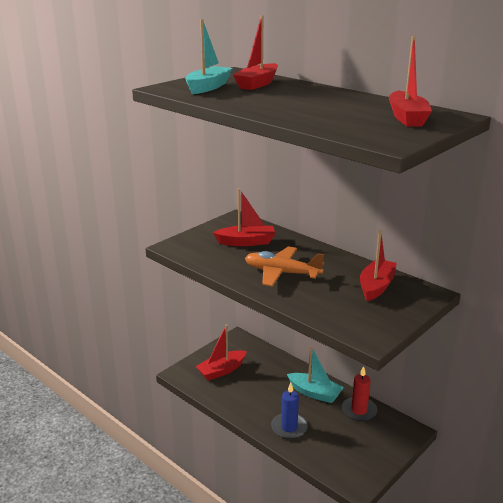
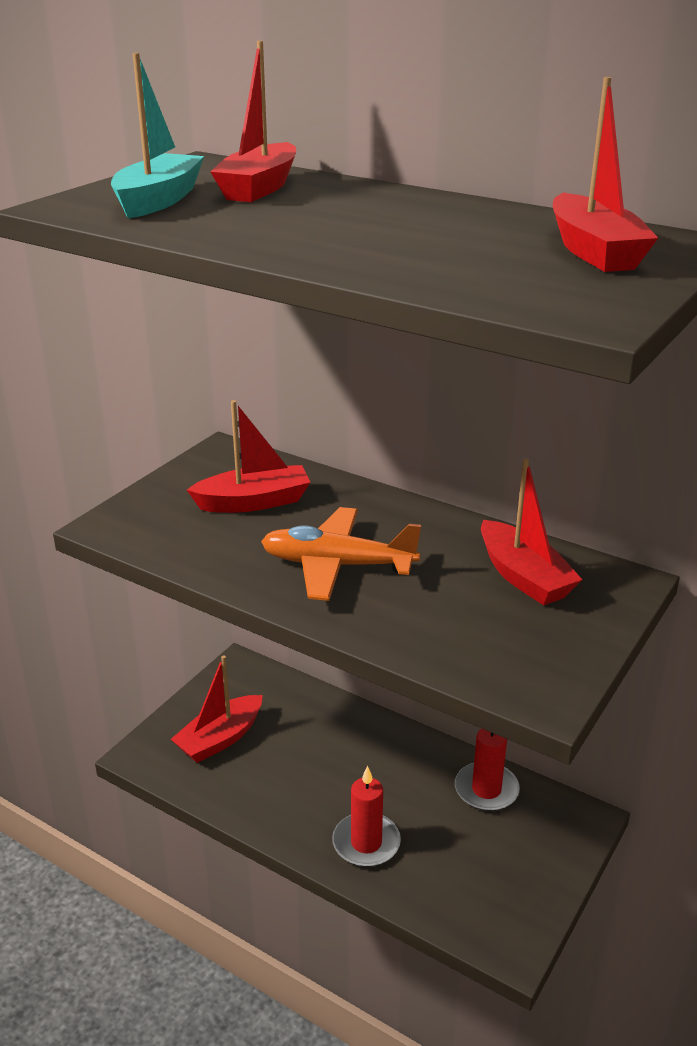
camera: 10 degrees left, 5 degrees up
blue candle [271,383,308,439] -> red candle [332,765,401,867]
turquoise boat [287,346,344,403] -> none
red boat [360,230,397,301] -> red boat turned 135 degrees clockwise [481,458,583,606]

